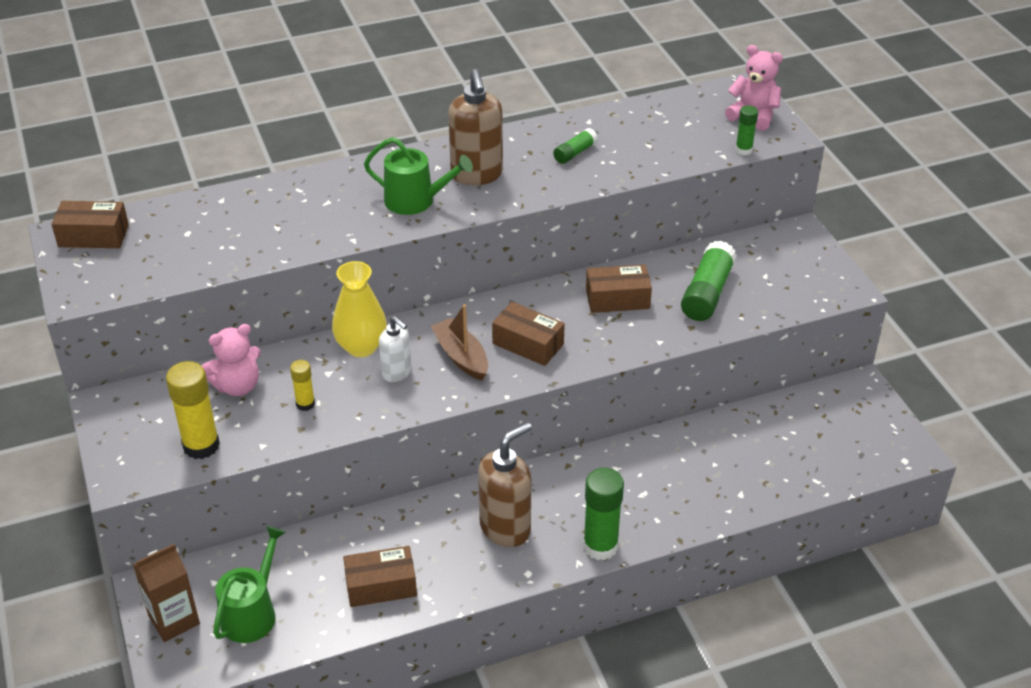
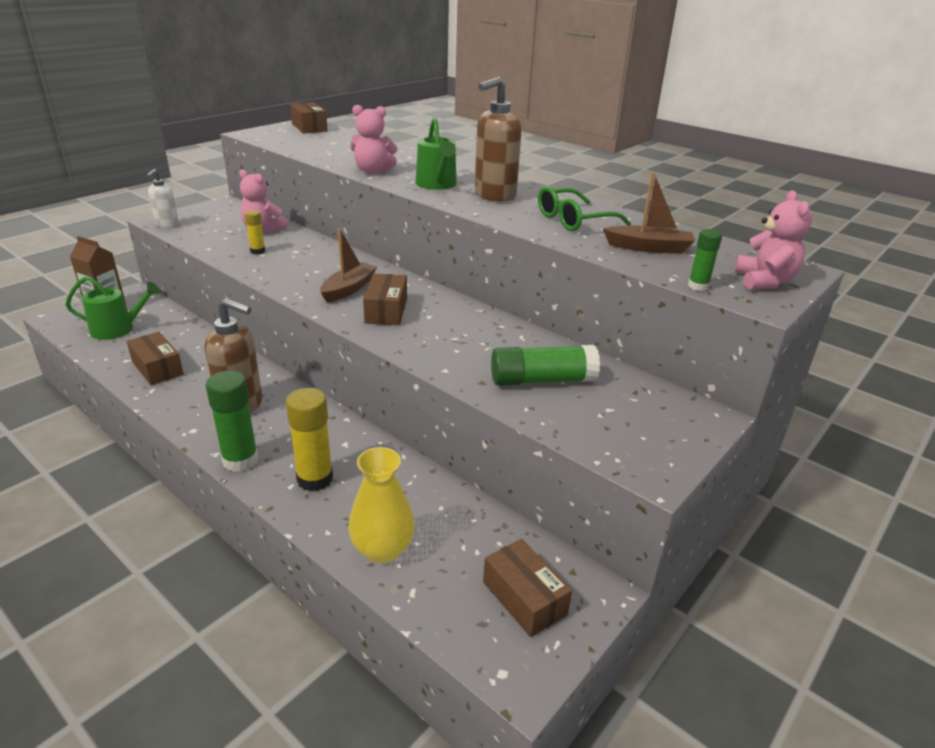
camera: 60 degrees right, 10 degrees down
yellow glue stick [166,361,220,459] -> yellow glue stick moved to [286,388,333,491]
yellow vase [332,261,387,357] -> yellow vase moved to [349,447,415,563]
white soap dispenser [379,316,411,382] -> white soap dispenser moved to [146,169,179,228]
green glue stick [553,128,598,164] -> green glasses [538,186,631,231]
brown box [586,265,652,313] -> brown box moved to [483,539,572,637]
none -> pink teddy bear [350,105,398,174]
none -> brown boat [603,172,695,254]

